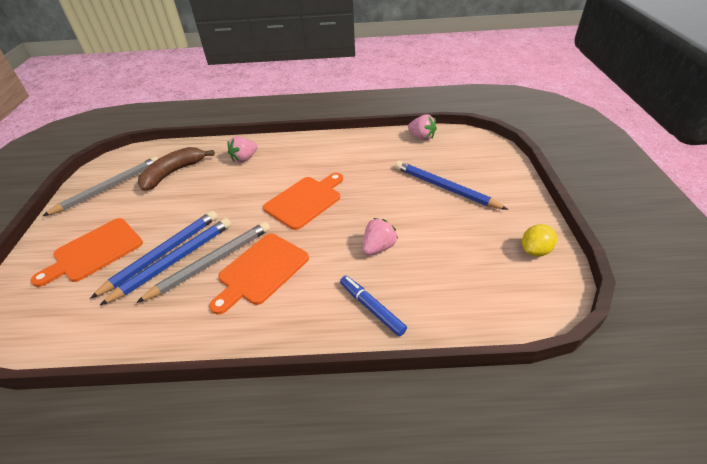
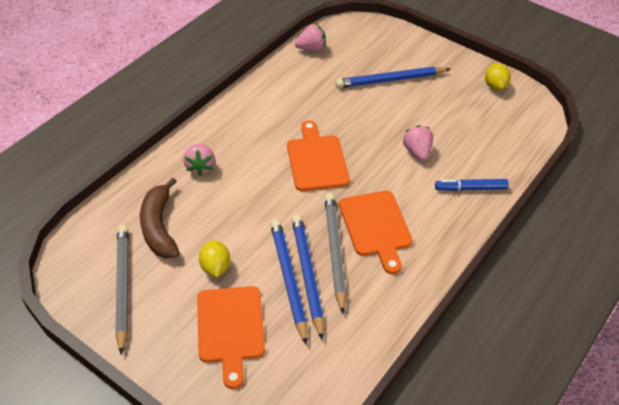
camera: 55 degrees left, 5 degrees up
none -> yellow lemon [199,240,230,277]

